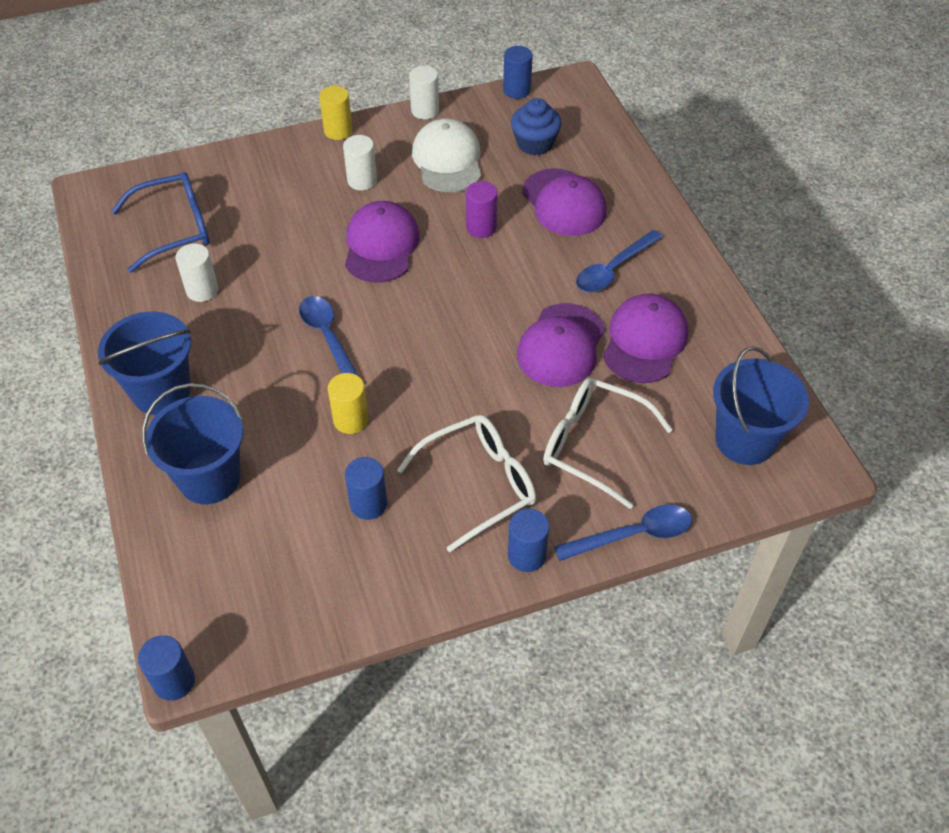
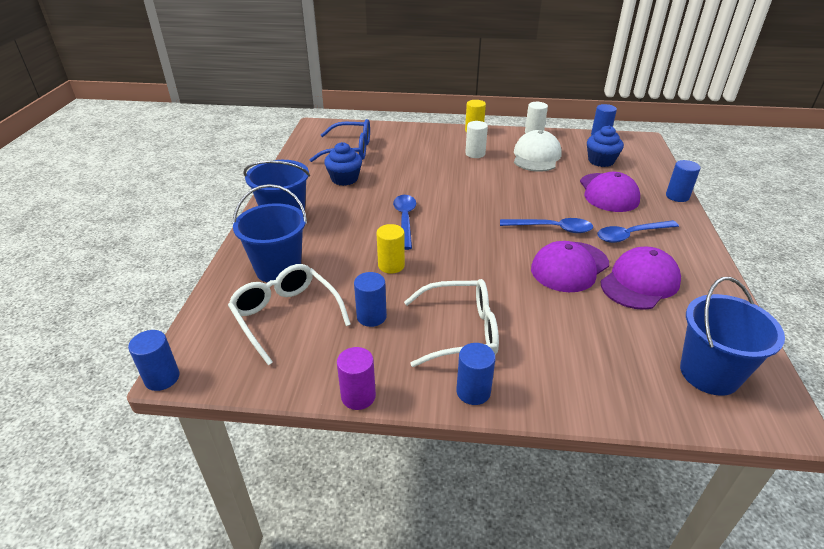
camera: 25 degrees right, 15 degrees down
white cylinder [176,244,218,302] -> blue cupcake [324,142,362,186]
purple cap [345,201,420,283] -> none
purple cylinder [466,181,498,238] -> purple cylinder moved to [337,347,376,410]
white glasses [543,378,673,509] -> white glasses moved to [228,264,351,365]
blue spoon [554,505,692,561] -> blue spoon moved to [500,218,593,233]
none -> blue cylinder [666,160,700,202]

